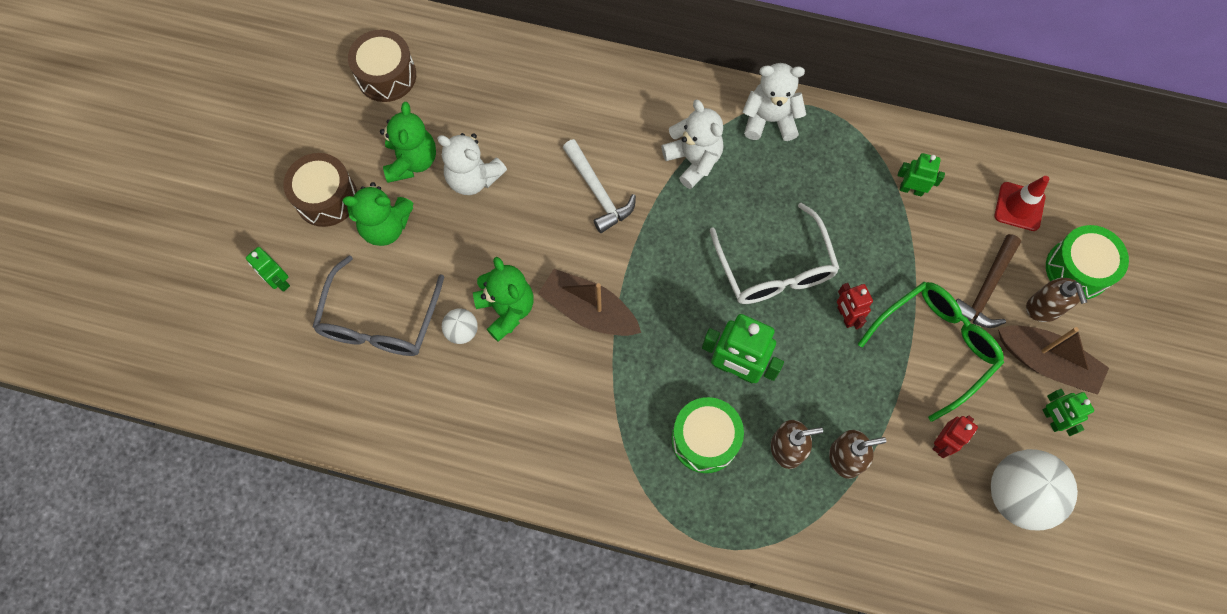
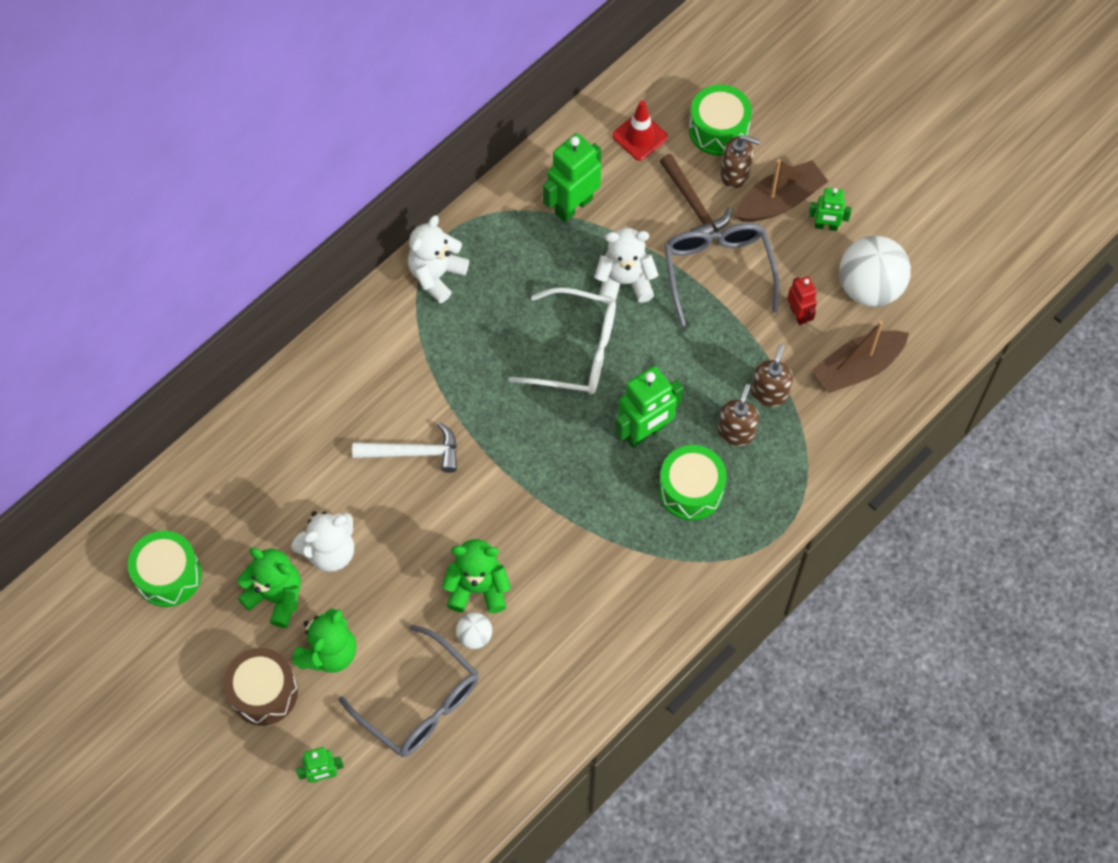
camera: 60 degrees left, 5 degrees down
brown drum [348,30,416,102] -> green drum [128,531,202,607]
brown boat [538,269,641,336] -> brown boat moved to [812,320,909,393]
white teddy bear [662,100,723,189] -> white teddy bear moved to [594,228,659,304]
red robot [837,283,873,329] -> none
green glasses [858,282,1004,422] -> grey glasses [664,223,780,327]
green robot [898,153,945,197] -> green robot [543,133,601,222], size x1.76

